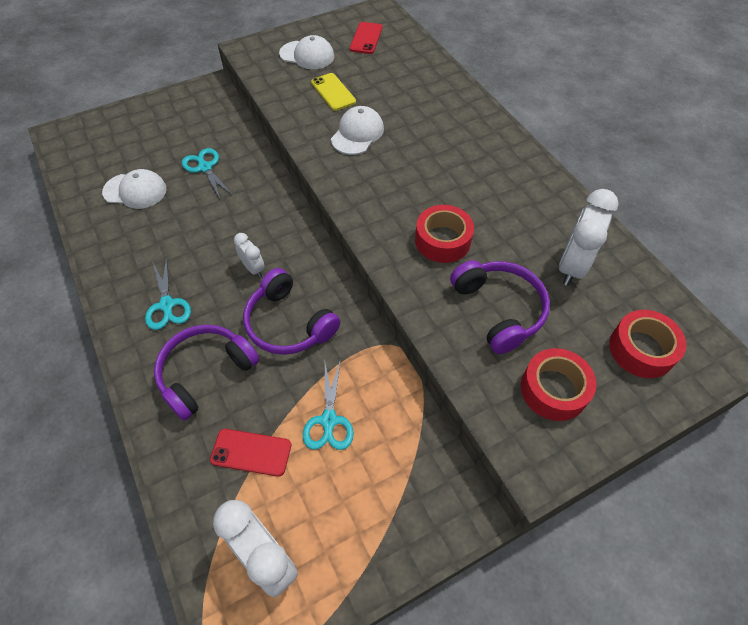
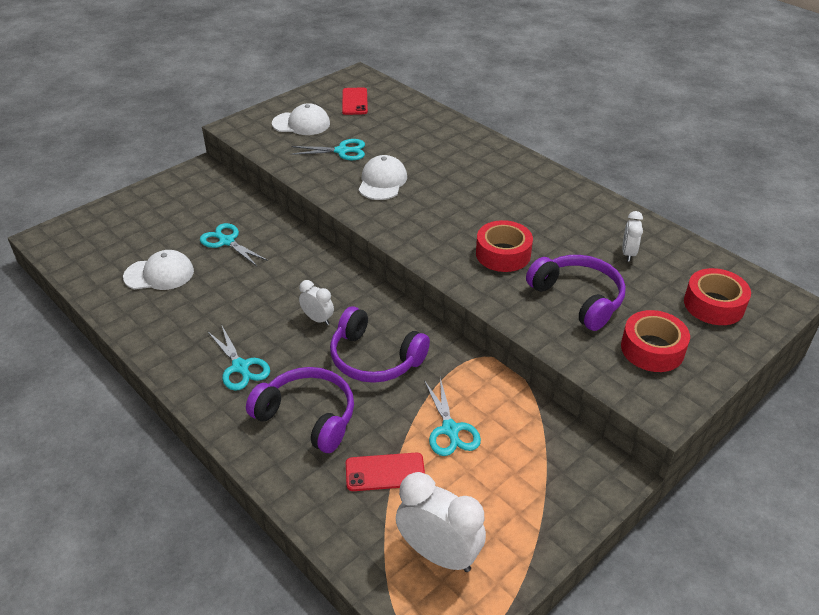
camera: 15 degrees left, 15 degrees down
purple headphones [154,325,259,421] -> purple headphones turned 90 degrees clockwise [246,367,354,453]
yellow phone [311,73,356,111] -> turquoise scissors [291,139,365,160]
white clock [559,189,619,286] -> white clock [622,211,643,262], size x0.54

